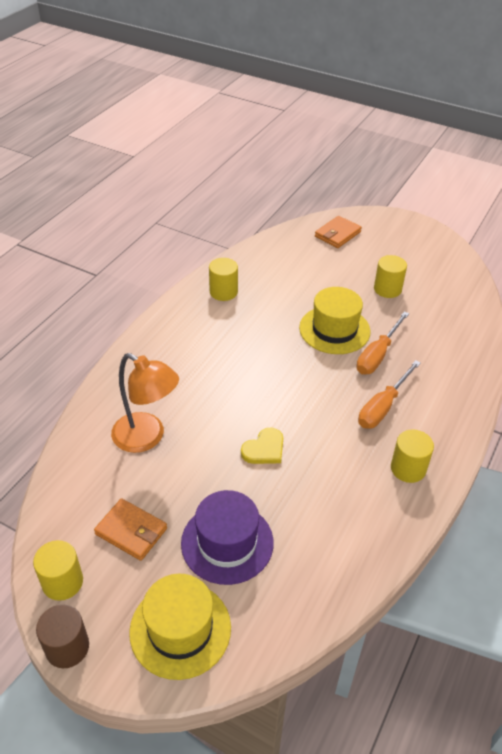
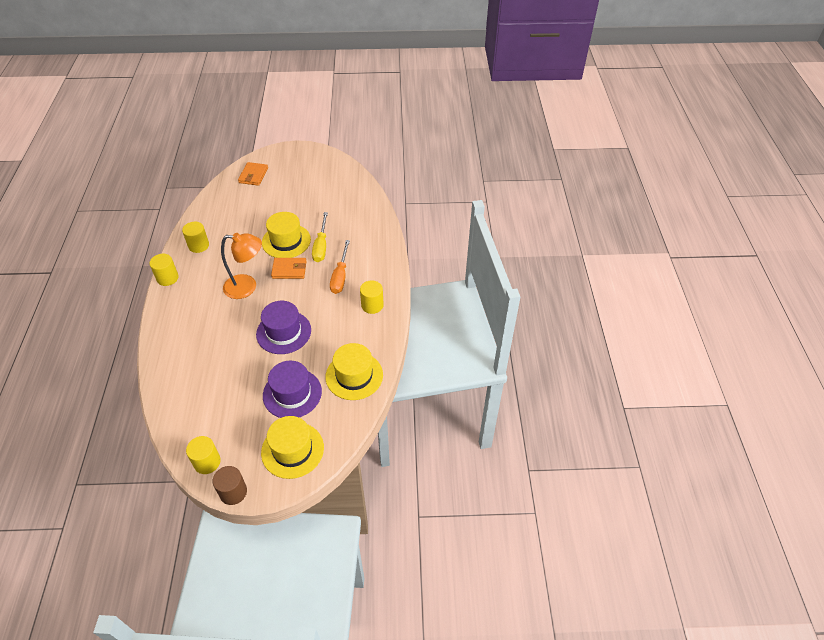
camera: 30 degrees left, 5 degrees up
orange wallet [94,498,167,561] -> orange wallet moved to [271,258,307,279]
orange lamp [111,353,179,453] -> orange lamp moved to [221,233,262,299]
yellow heart [241,428,283,464] -> purple hat [256,301,311,354]
orange screwdriver [356,312,409,374] -> yellow screwdriver [312,212,328,262]
yellow cylinder [374,255,407,298] -> yellow cylinder moved to [149,254,179,286]
none -> yellow hat [325,343,383,400]

